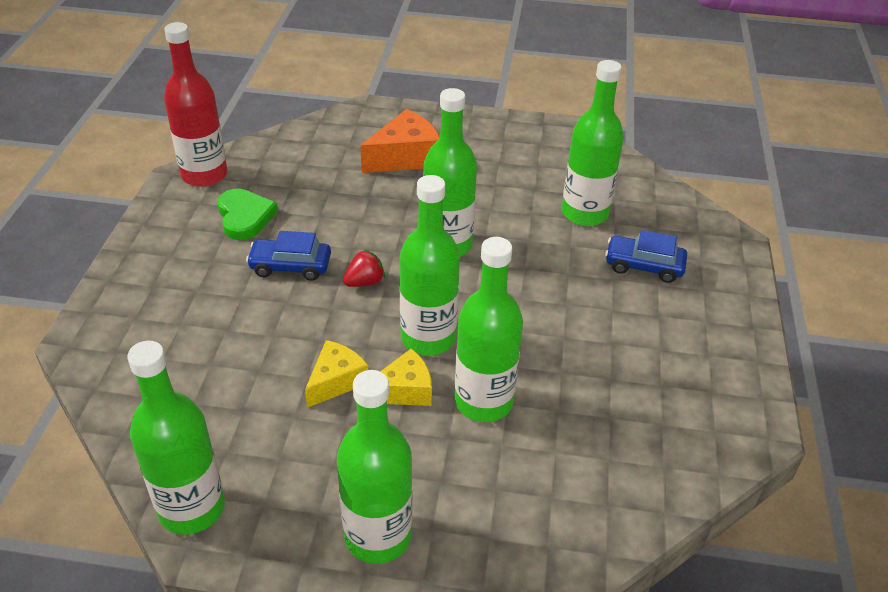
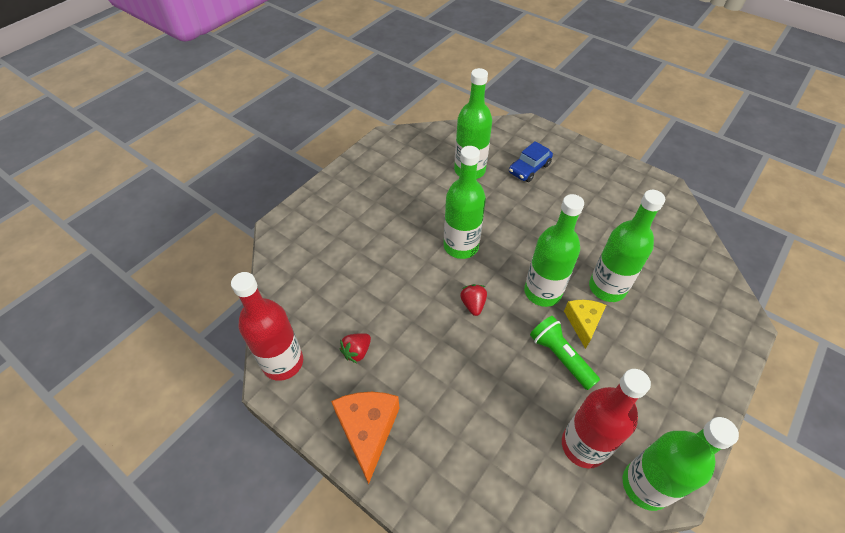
camera: 60 degrees left, 10 degrees up
green heart [217,189,278,240] -> red strawberry [340,333,371,363]
blue car [246,231,331,281] -> none
yellow cheese [305,340,368,408] -> green flashlight [530,316,600,390]
green bottle [337,370,412,564] -> none
orange cheese [360,109,440,173] -> orange cheese moved to [331,392,400,484]
none -> red bottle [562,369,651,469]

